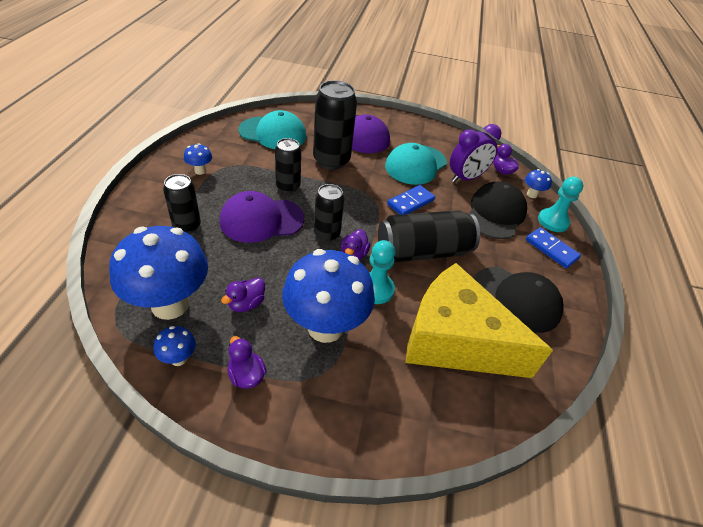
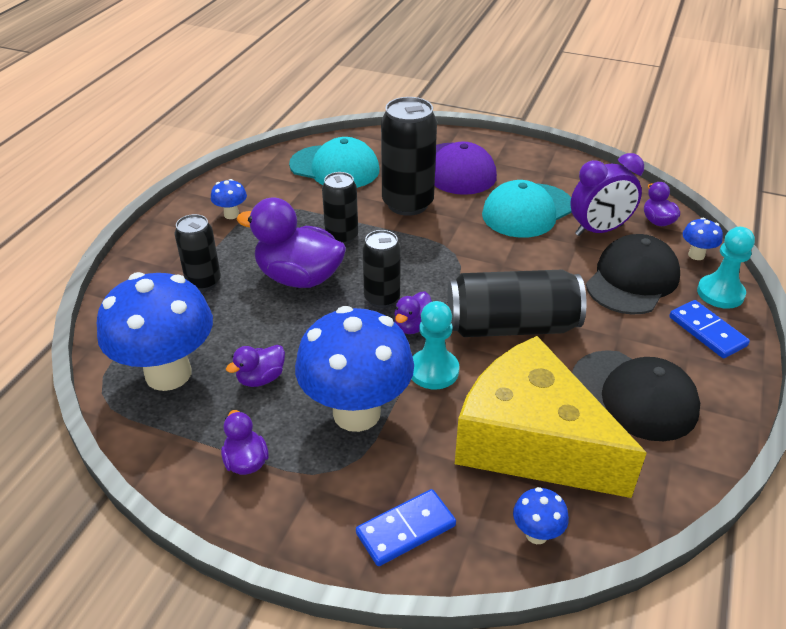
camera: 15 degrees right, 5 degrees down
blue mushroom [154,326,196,366] -> blue mushroom moved to [513,487,569,544]
purple cap [219,191,304,243] -> purple duck [236,197,346,288]
blue domino [387,185,435,215] -> blue domino moved to [356,489,456,566]

